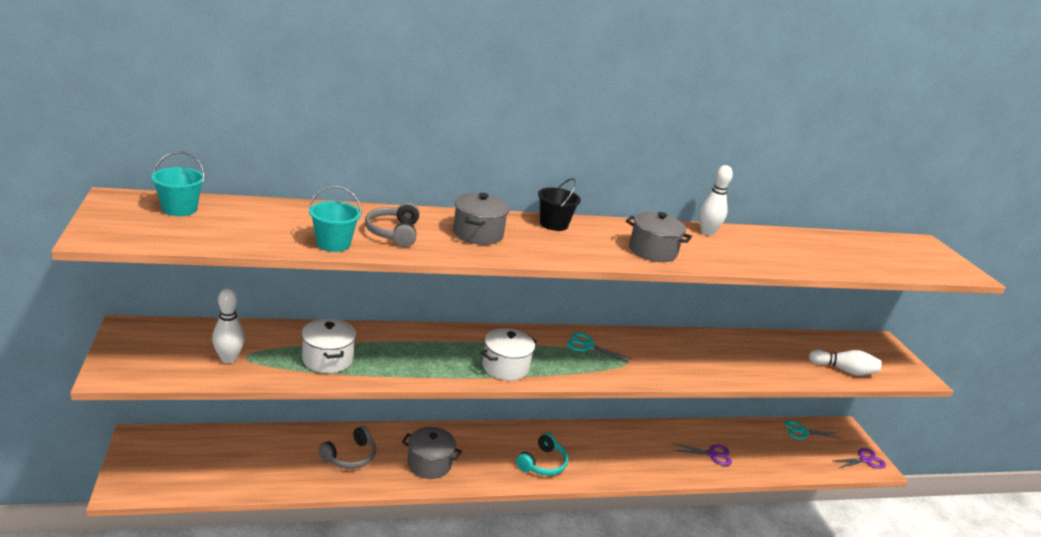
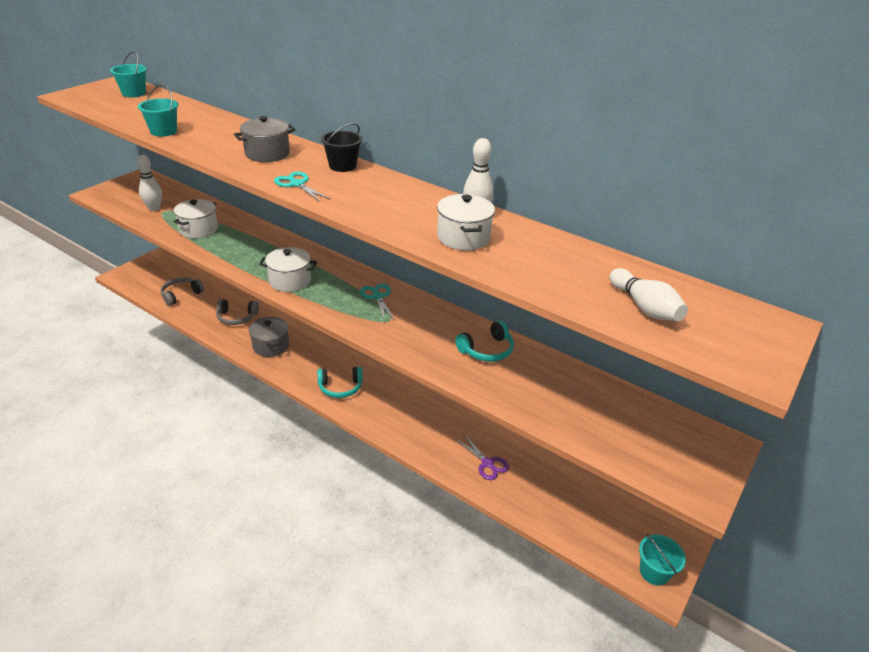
camera: 50 degrees right, 10 degrees up
grey headphones [365,203,419,247] -> grey headphones moved to [160,277,204,306]
grey pot [626,212,692,262] -> none
turquoise scissors [784,420,841,440] -> turquoise scissors moved to [274,171,331,202]
white bowling pin [809,349,882,375] -> white bowling pin moved to [610,268,688,321]
purple scissors [832,448,886,469] -> turquoise bucket [639,533,686,586]
none -> white pot [437,194,495,250]
none -> turquoise headphones [455,321,514,362]

